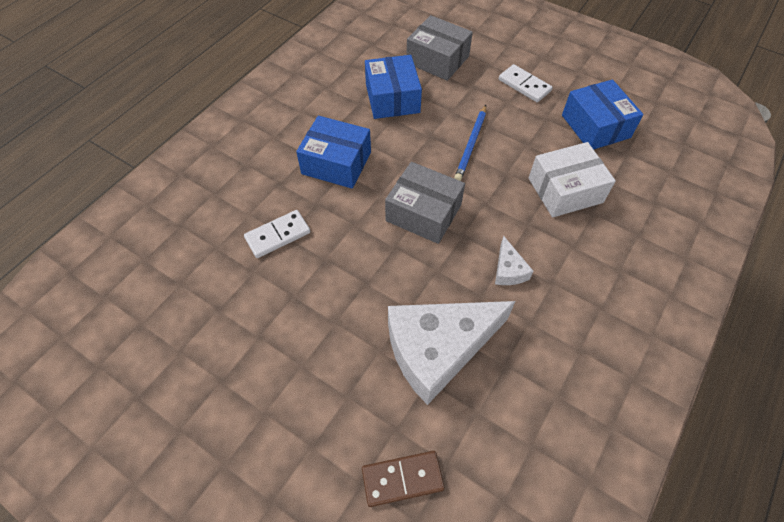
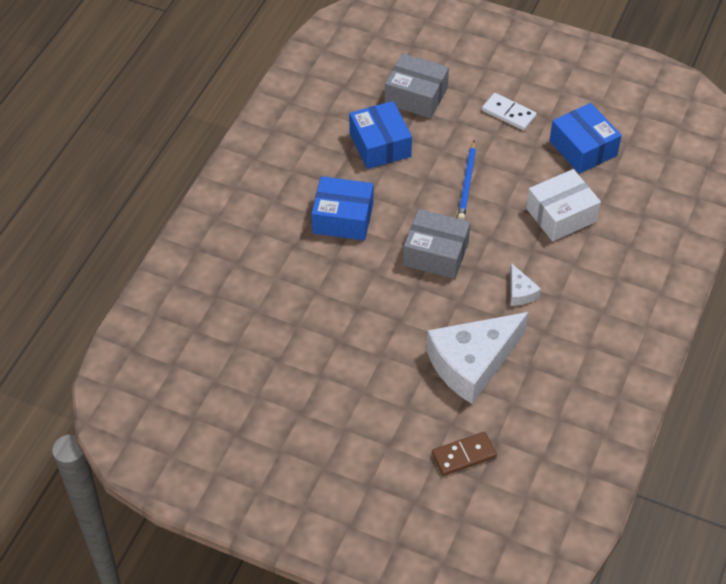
camera: 10 degrees left, 5 degrees down
white domino [244,210,310,258] -> none

